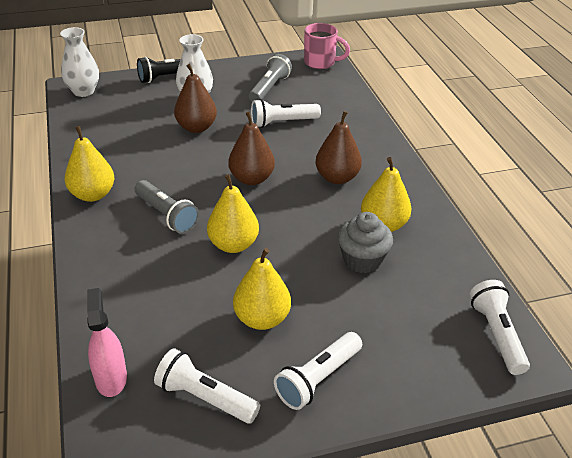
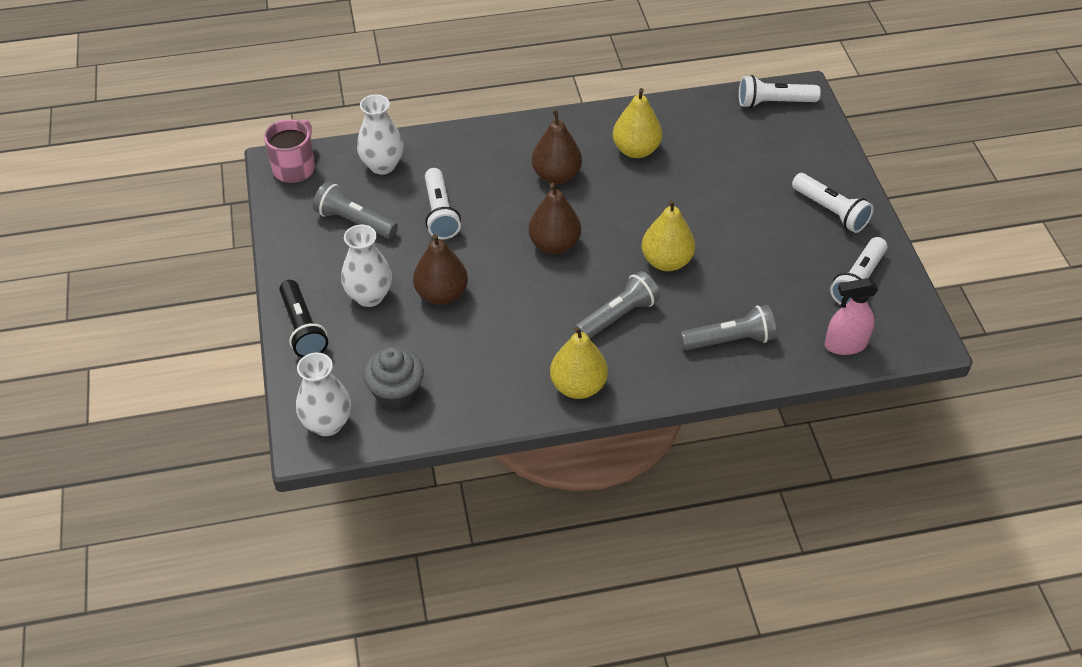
camera: 85 degrees left, 10 degrees up
yellow pear [233,248,291,330] -> none
grey cupcake [338,212,393,273] -> grey cupcake moved to [363,347,424,409]
none -> white vase [357,94,404,175]
none -> grey flashlight [680,305,776,350]

